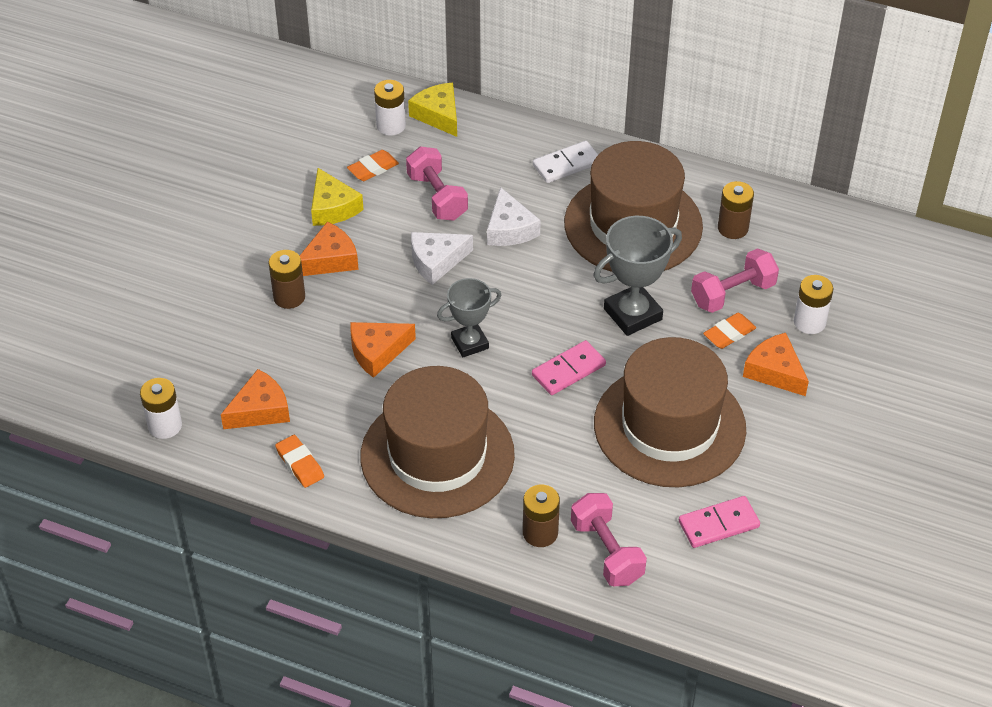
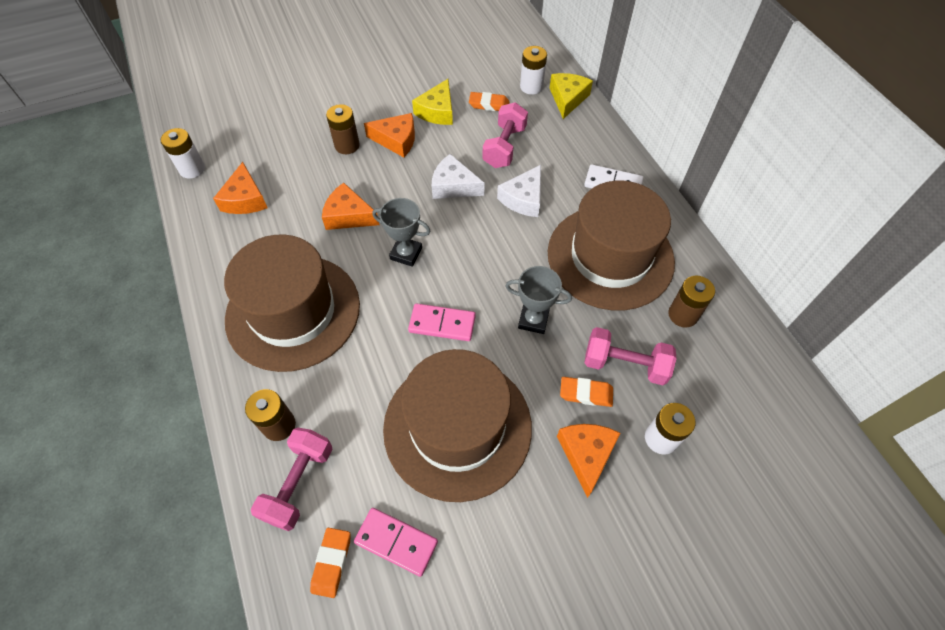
camera: 45 degrees right, 10 degrees up
orange cheese [221,369,290,429] -> orange cheese turned 75 degrees clockwise [213,162,268,214]
orange eraser [275,435,324,488] -> orange eraser moved to [310,528,351,598]
grey trophy [593,216,682,336] -> grey trophy [505,266,572,334], size x0.67

